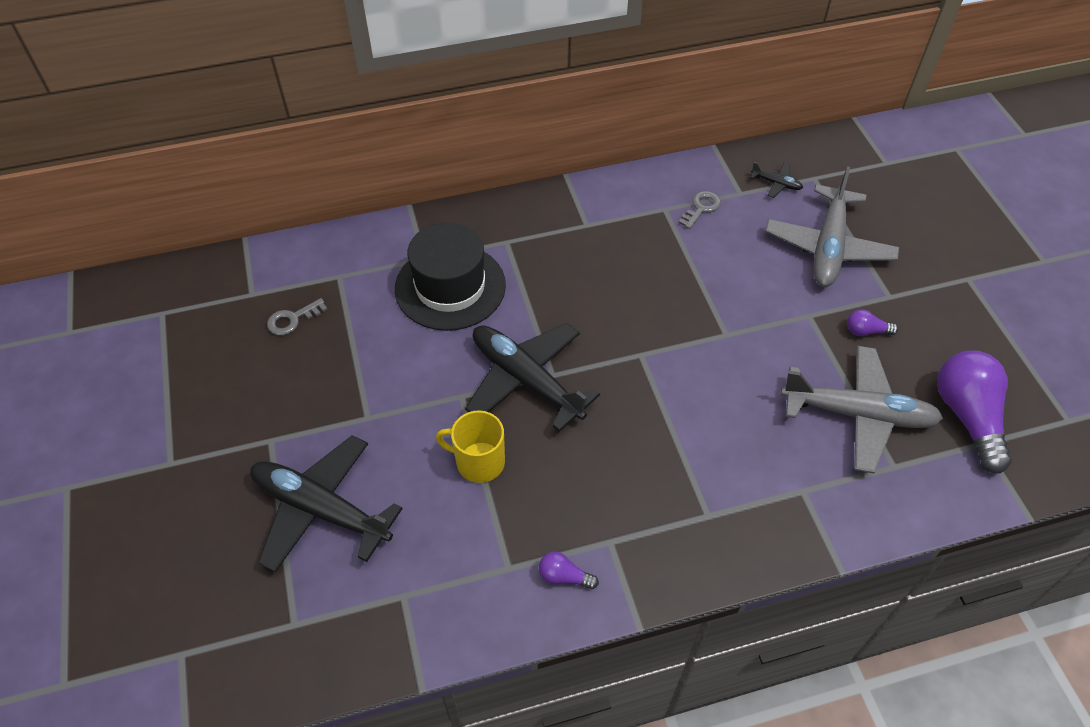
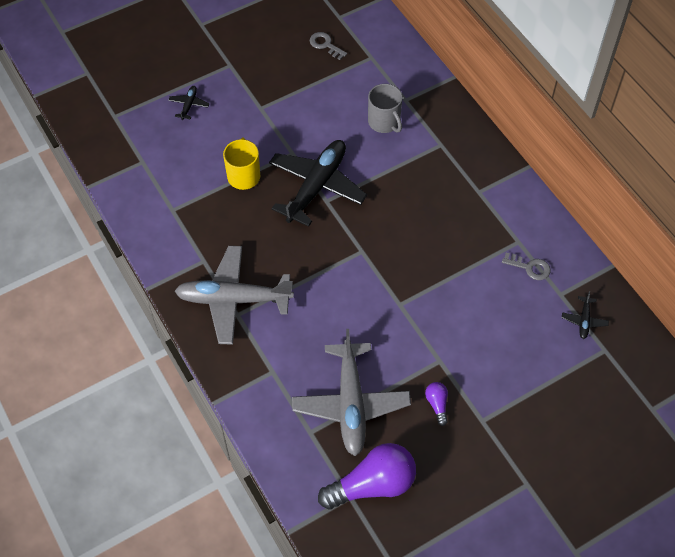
camera: 75 degrees right, 5 degrees up
black plane [250,435,403,572] -> black plane [168,86,209,120], size x0.41
black hat [395,222,506,331] -> grey mug [368,84,403,133]
purple light bulb [539,552,599,589] -> none
grey plane [765,166,899,287] -> grey plane moved to [175,246,294,345]

